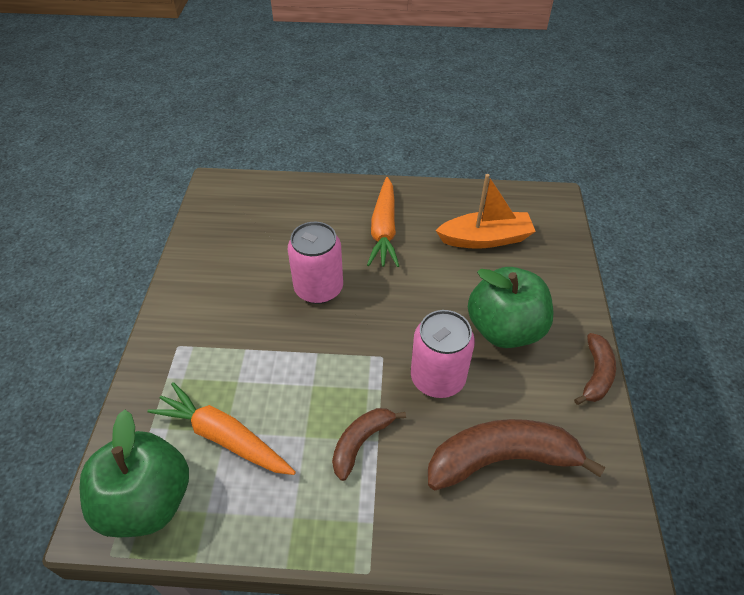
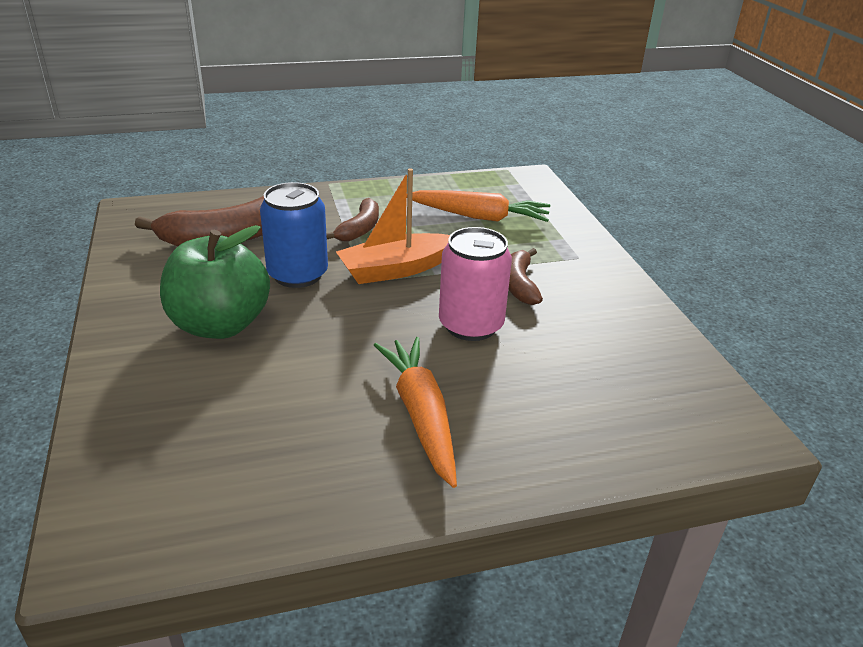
camera: 160 degrees right, 15 degrees down
green apple [80,410,189,538] -> none
pink can [411,310,475,398] -> blue can [260,182,328,288]
orange boat [435,174,536,249] -> orange boat moved to [336,168,450,284]
brown banana [574,333,616,405] -> brown banana moved to [509,248,543,305]

